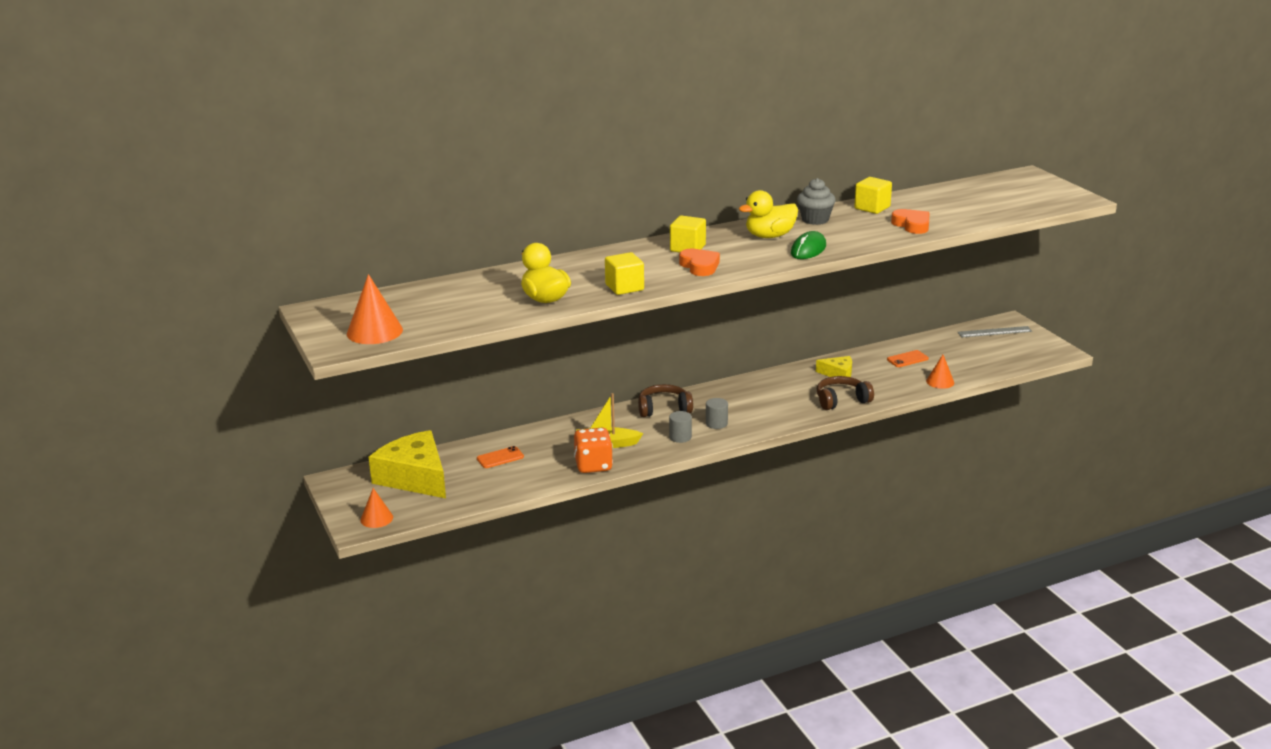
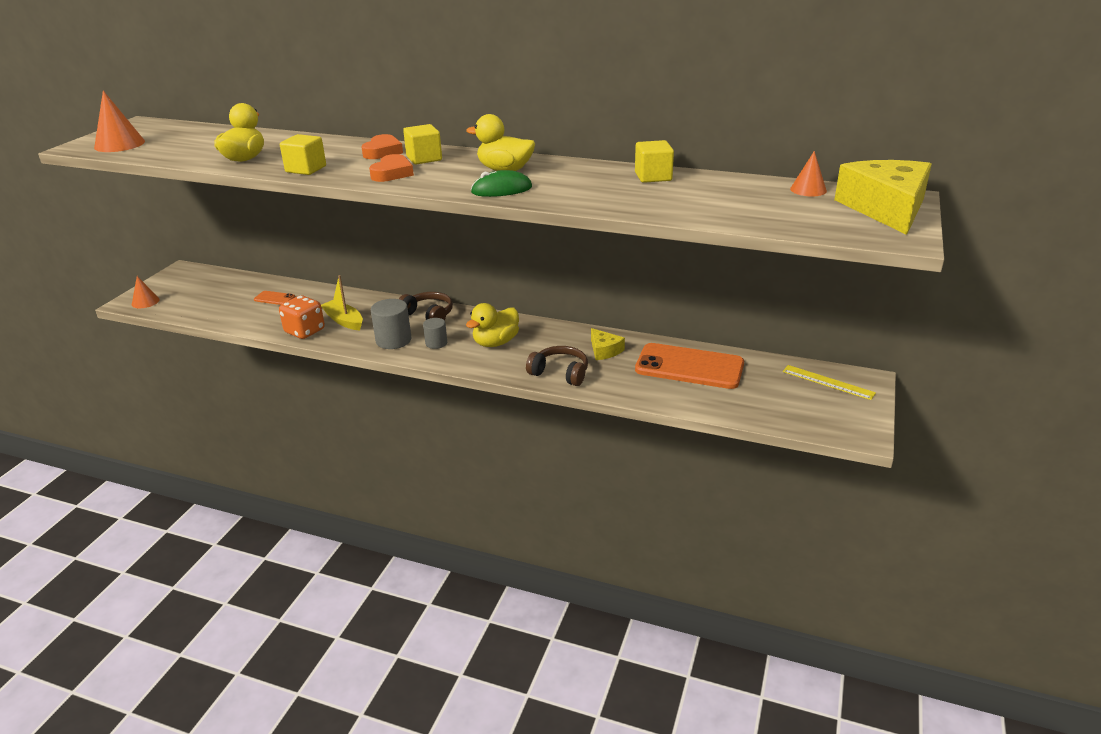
camera: 45 degrees right, 5 degrees up
yellow cheese [369,430,446,498] -> yellow cheese moved to [834,160,932,235]
grey cylinder [669,411,692,443] -> grey cylinder [371,299,412,349], size x1.63
grey cupcake [797,178,836,225] -> none
orange phone [887,350,929,367] -> orange phone [635,343,744,389], size x2.31
orange heart [891,209,929,234] -> orange heart moved to [361,134,403,159]
orange cone [926,355,954,389] -> orange cone moved to [790,151,827,197]
grey ruler [957,326,1032,337] -> yellow ruler [783,365,876,400]
none -> yellow duck [466,303,519,347]

